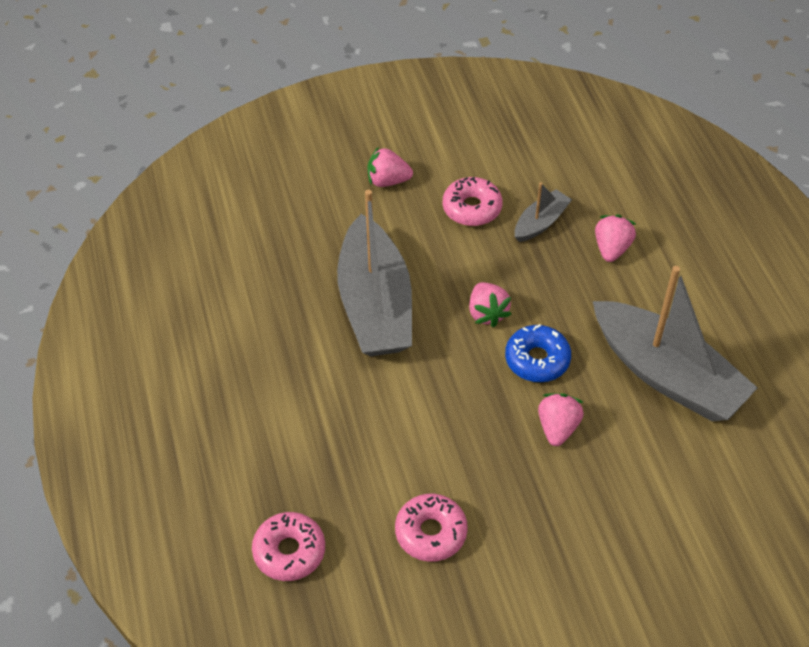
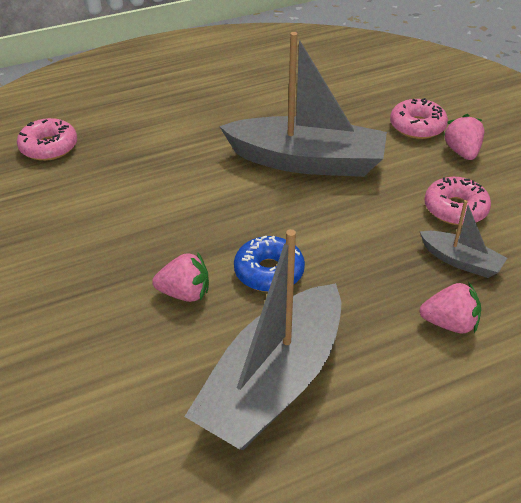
camera: 80 degrees right, 10 degrees down
grey boat [337,190,412,356] -> grey boat turned 150 degrees counterclockwise [219,32,387,177]
pink donut [395,494,468,562] -> pink donut moved to [390,98,448,139]
pink strawberry [469,282,512,327] -> none

